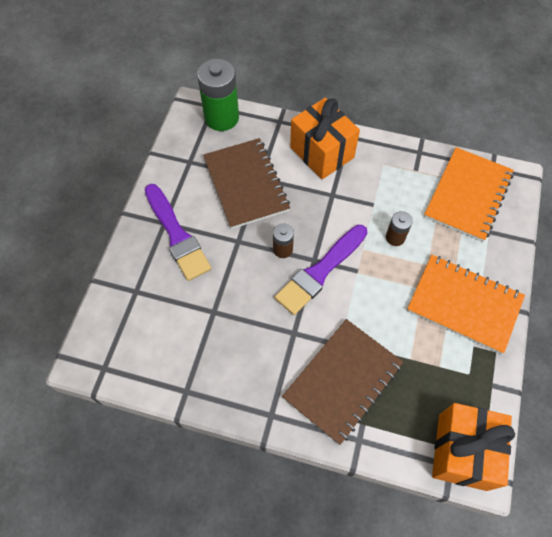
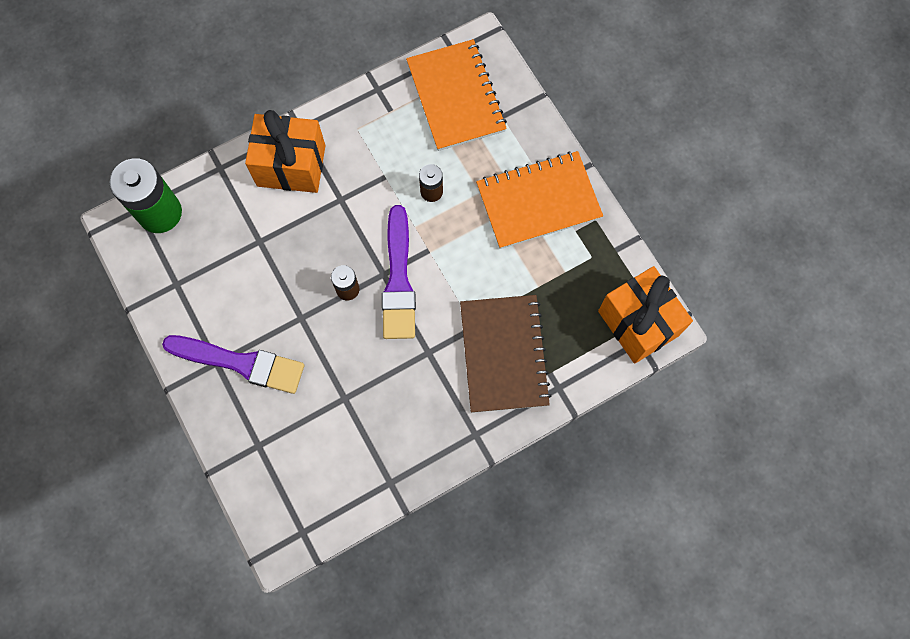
camera: 45 degrees left, 10 degrees up
brown notebook [203,138,290,229] -> none

